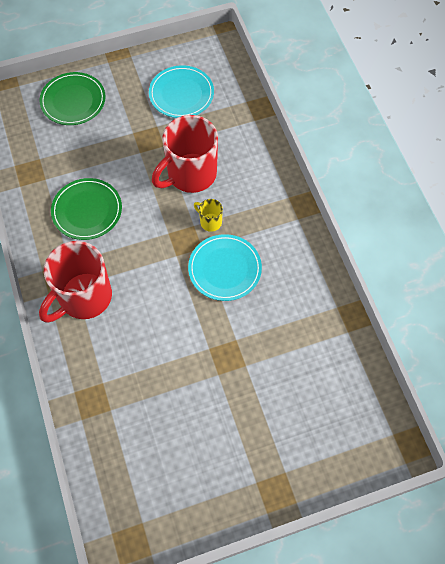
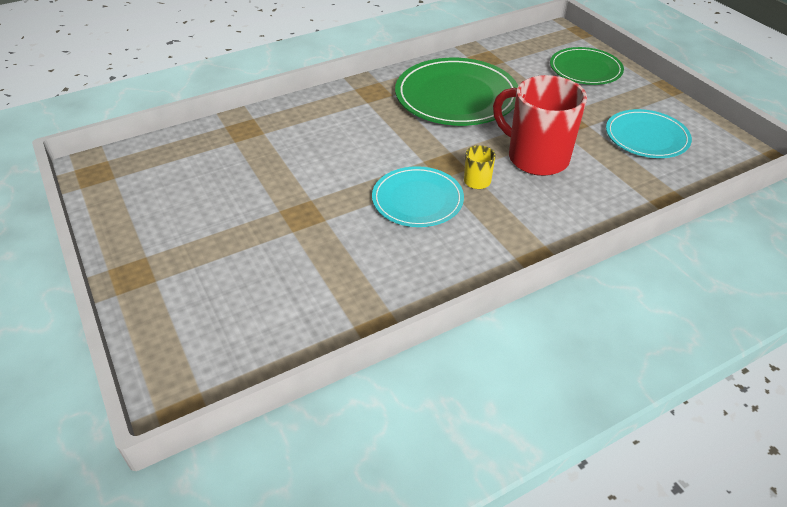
camera: 80 degrees right, 20 degrees down
red mug [39,241,112,323] -> none
green plate [51,178,122,240] -> green plate [395,58,518,126], size x1.62

